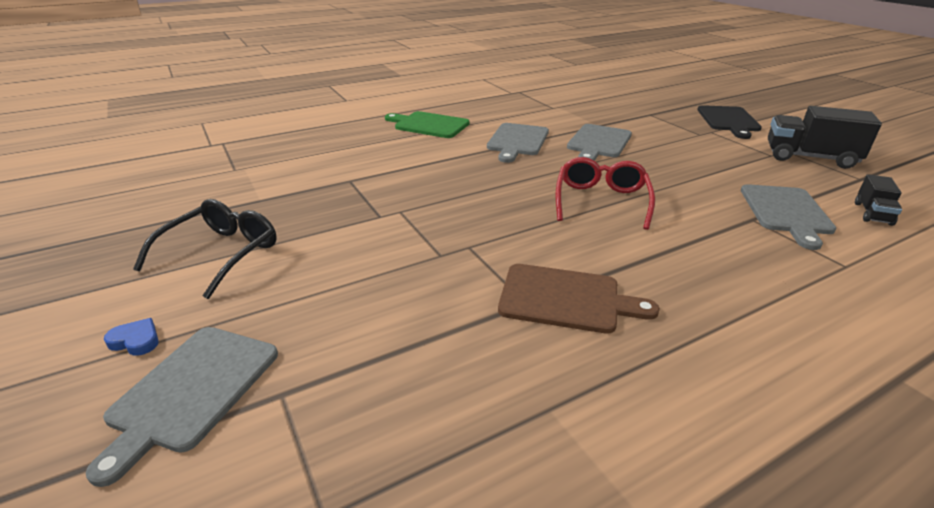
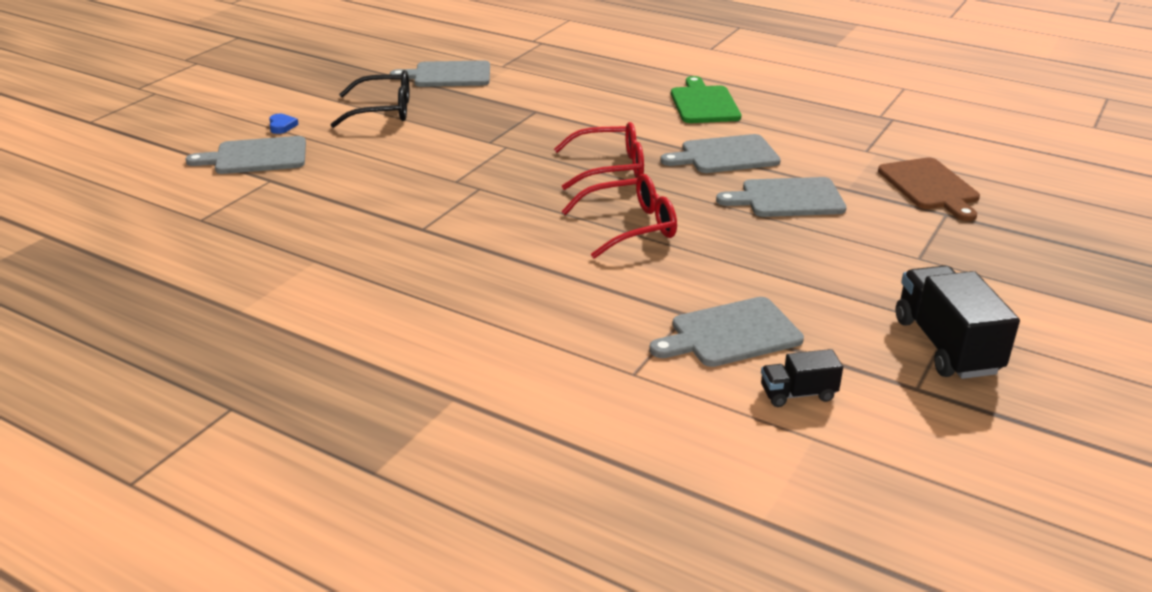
camera: 60 degrees right, 0 degrees up
brown cutting board [498,264,660,334] -> brown cutting board moved to [878,157,980,221]
black cutting board [697,105,762,139] -> none
none -> grey cutting board [390,61,490,87]
none -> red glasses [554,122,644,190]

